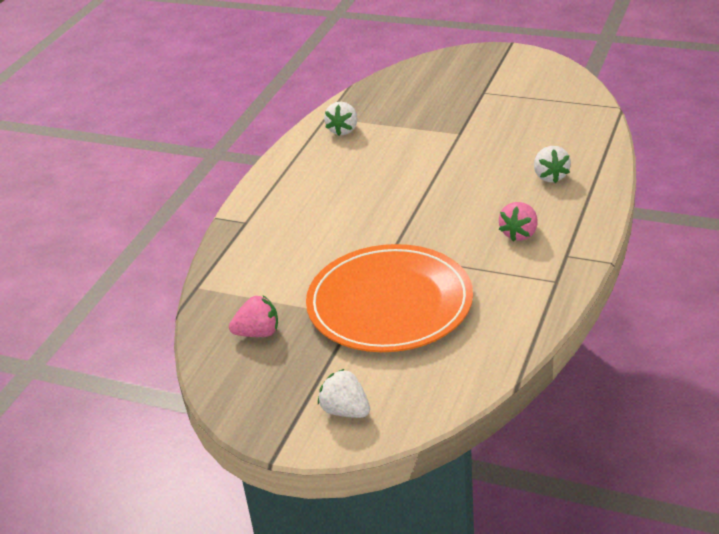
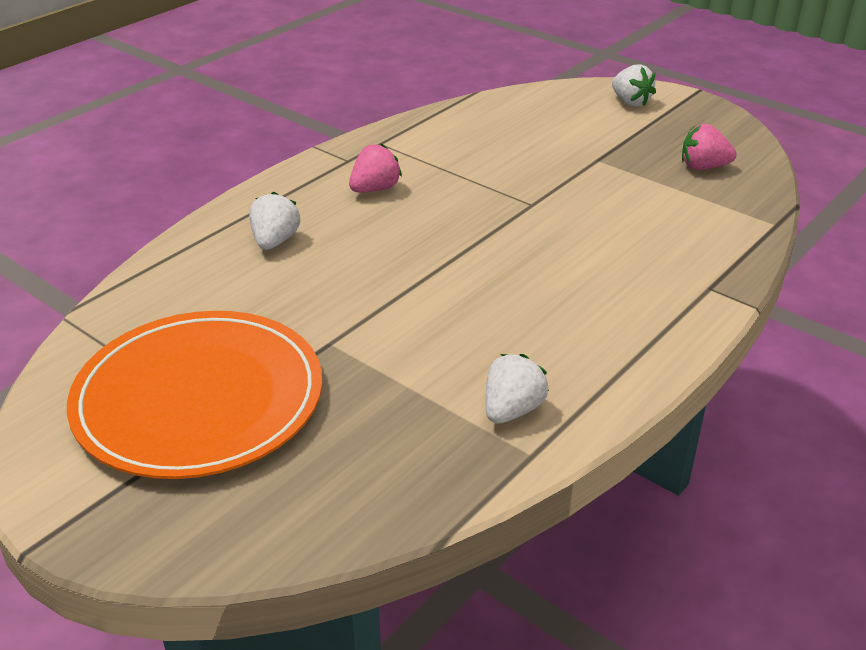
camera: 165 degrees left, 0 degrees up
orange plate [306,244,473,352] -> orange plate moved to [67,311,322,479]

